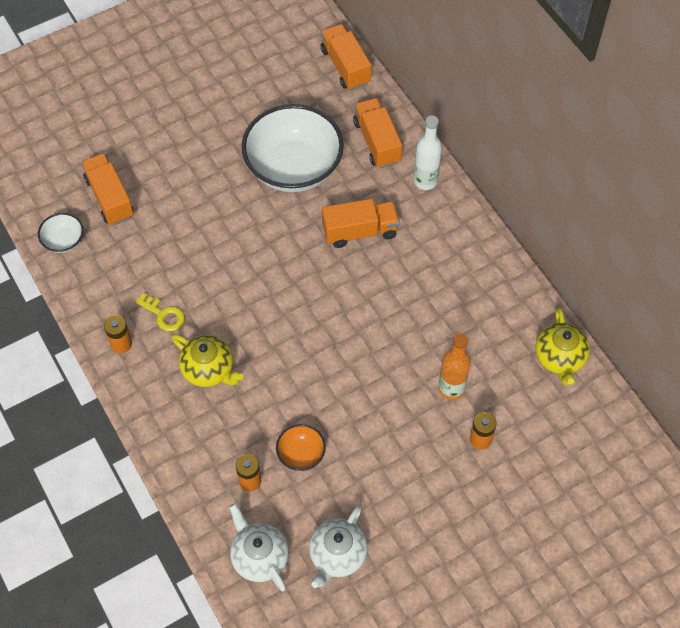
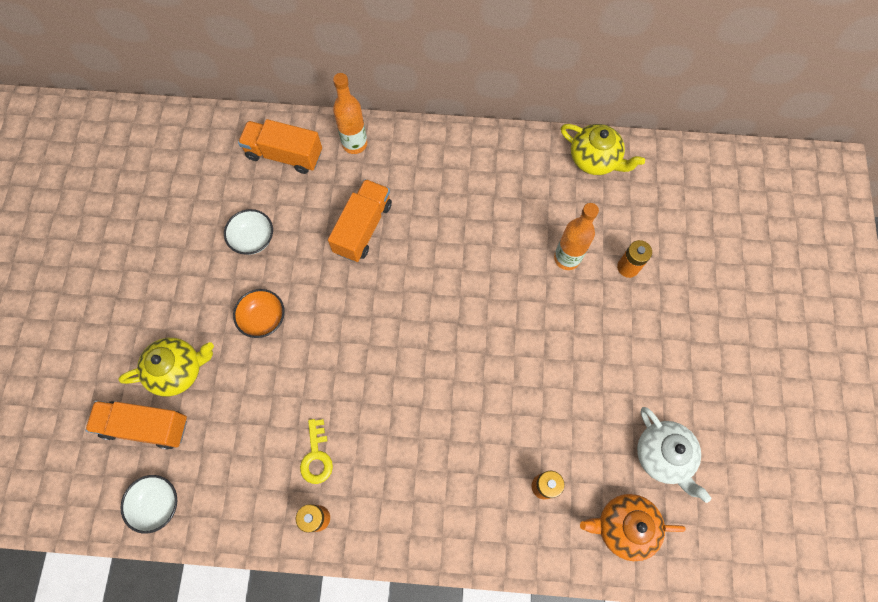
camera: 55 degrees left, 10 degrees up
yellow key [135,293,185,331] -> yellow key turned 105 degrees clockwise [300,419,333,484]
yellow teapot [171,334,243,387] -> yellow teapot moved to [118,338,214,396]
white teapot [229,503,289,591] -> orange teapot [580,494,686,561]
white bowl [241,104,344,192] -> white bowl [224,209,273,255], size x0.44
orange bowl [276,424,326,471] -> orange bowl moved to [233,289,285,338]
orange truck [321,24,371,90] -> none
white bottle [414,115,442,190] -> orange bottle [333,73,367,154]

